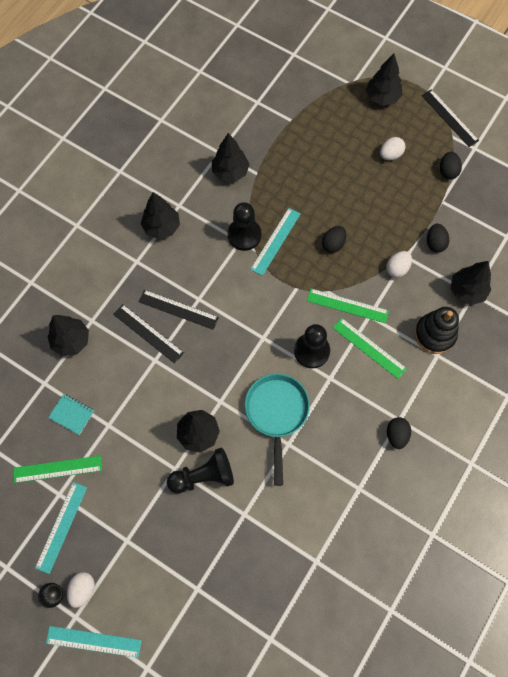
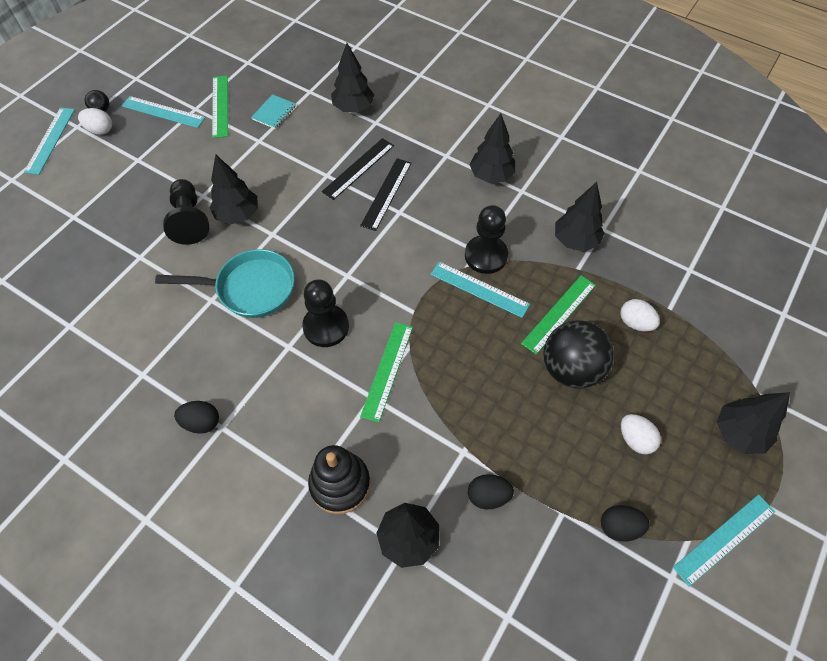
camera: 90 degrees right, 10 degrees down
black egg [322,226,346,253] -> none
green ruler [333,318,407,379] -> green ruler moved to [521,276,596,355]
white egg [386,251,412,278] -> white egg moved to [620,299,660,331]
black ruler [422,89,479,147] -> turquoise ruler [673,494,775,587]
none -> black ball [543,320,614,389]

